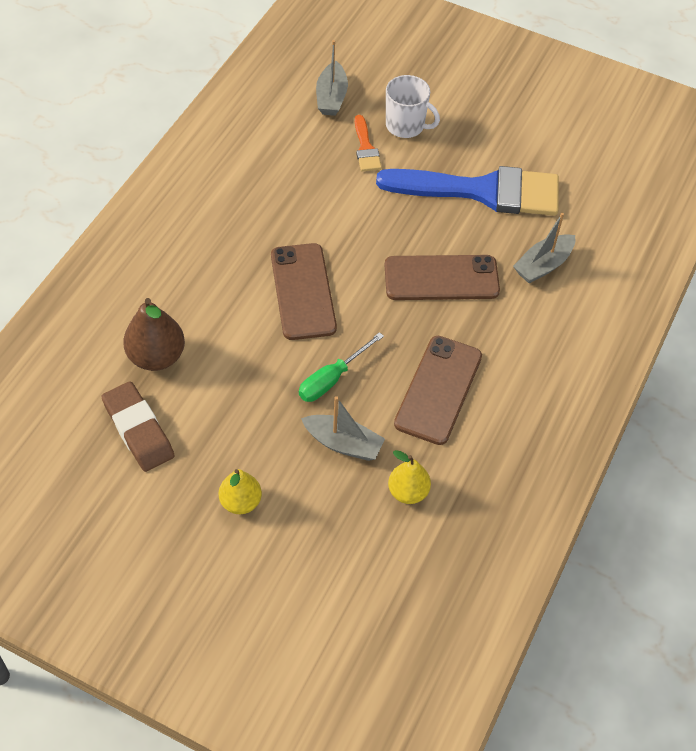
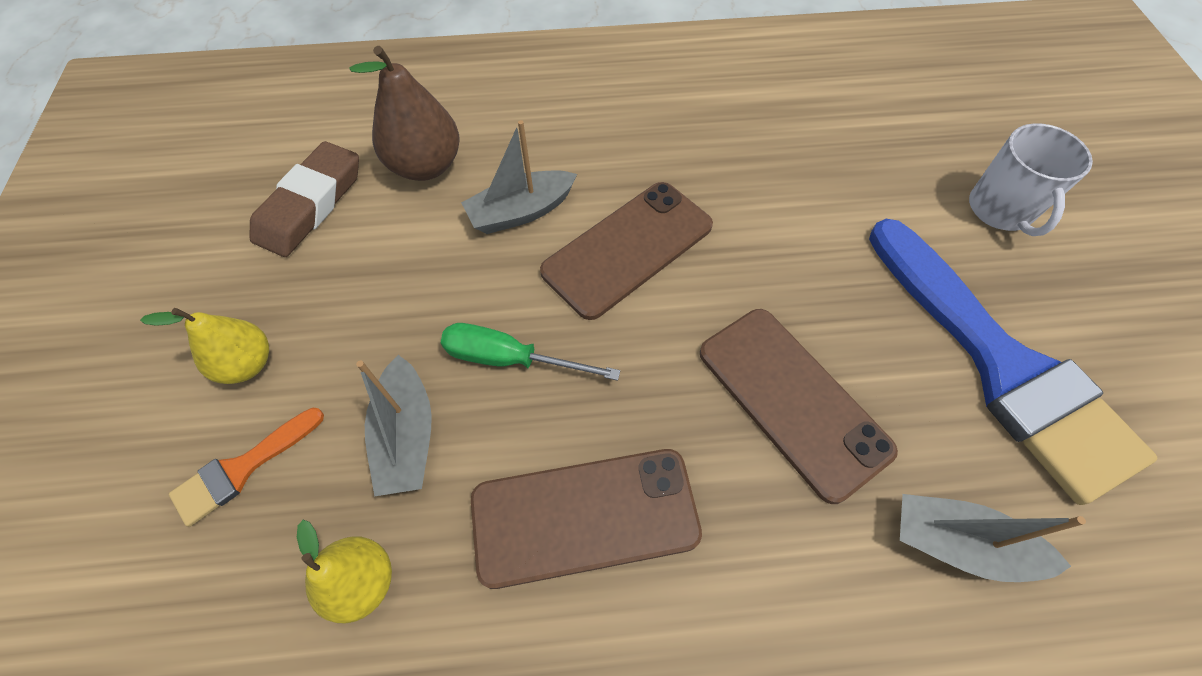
camera: 60 degrees right, 5 degrees up
grey boat [316,40,348,116] -> grey boat moved to [461,120,577,234]
orange brush [355,115,382,171] -> orange brush moved to [169,408,324,527]

